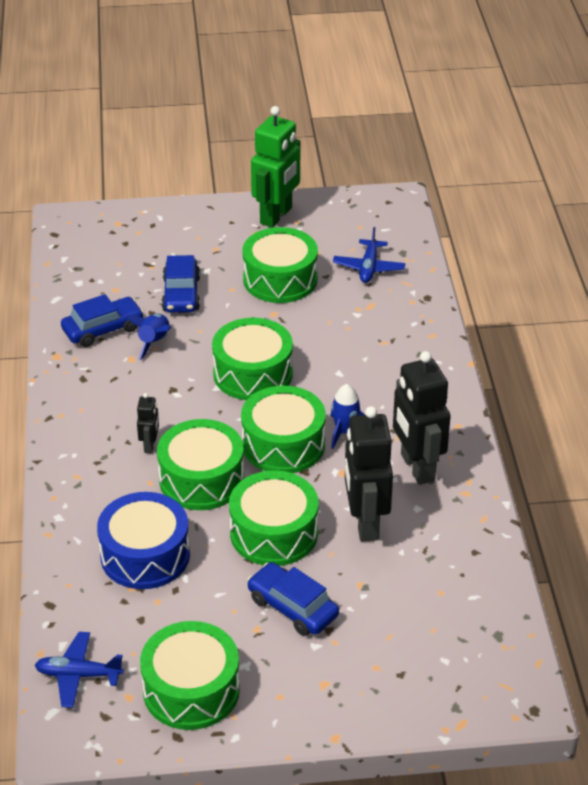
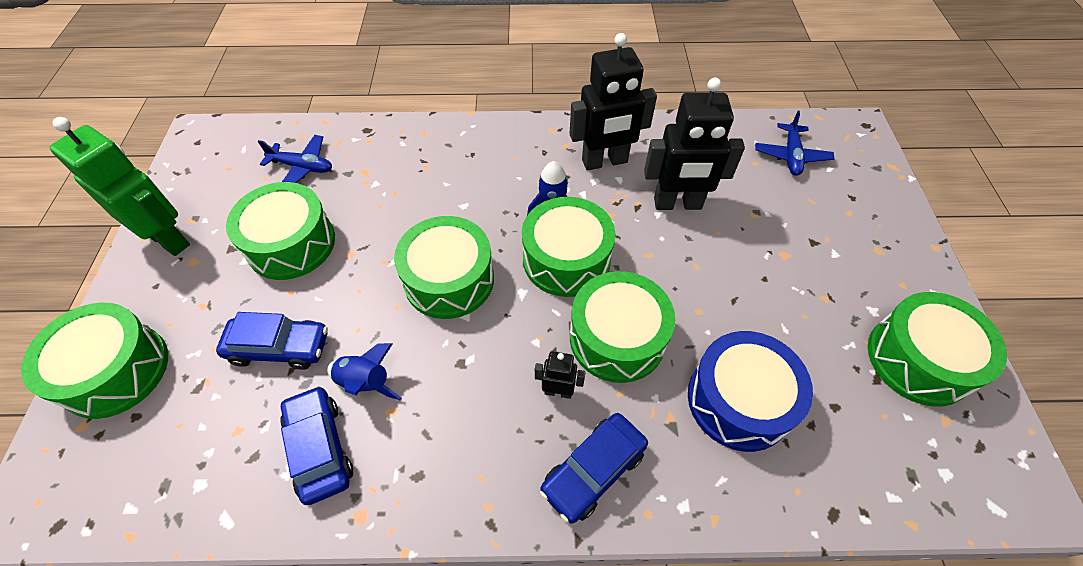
camera: 85 degrees left, 15 degrees up
blue plane [35,632,124,708] -> blue plane moved to [755,111,835,176]
green drum [229,470,319,566] -> green drum moved to [21,302,168,419]
blue car [247,562,339,636] -> blue car moved to [540,413,648,524]

